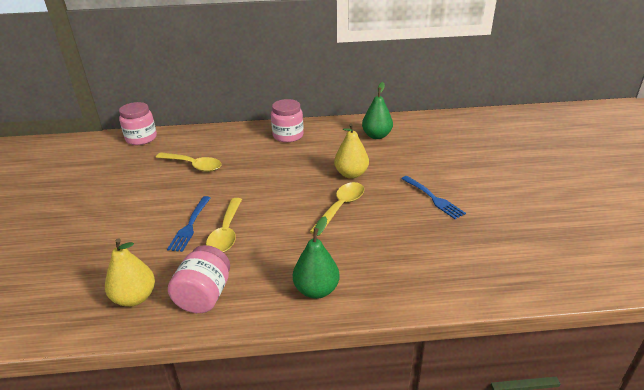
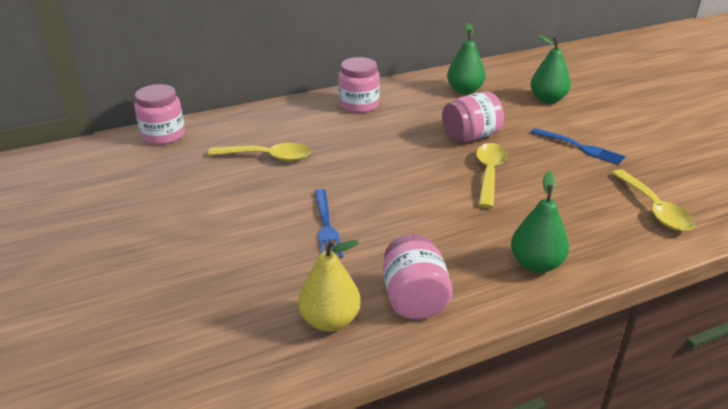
camera: 20 degrees left, 0 degrees up
yellow spoon [206,198,242,253] -> yellow spoon moved to [611,169,695,231]
yellow pear [334,123,369,179] -> pink jar [442,91,504,142]
none -> green pear [530,35,571,103]

